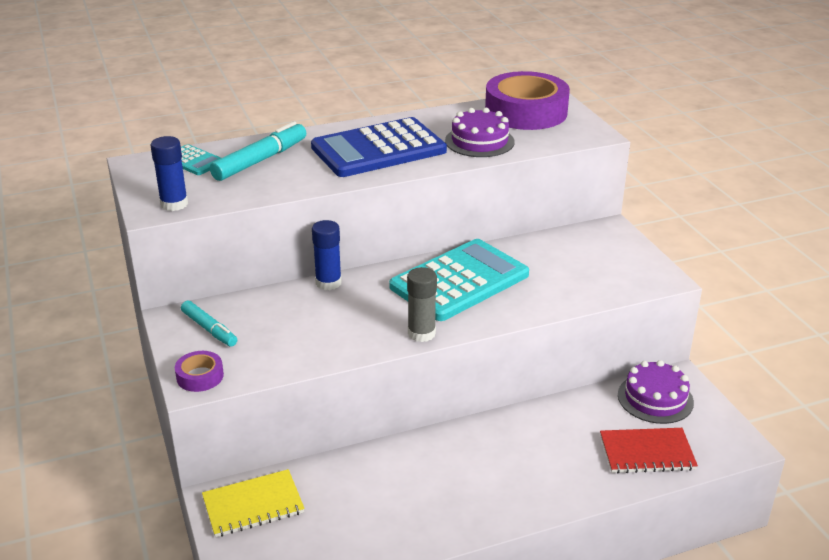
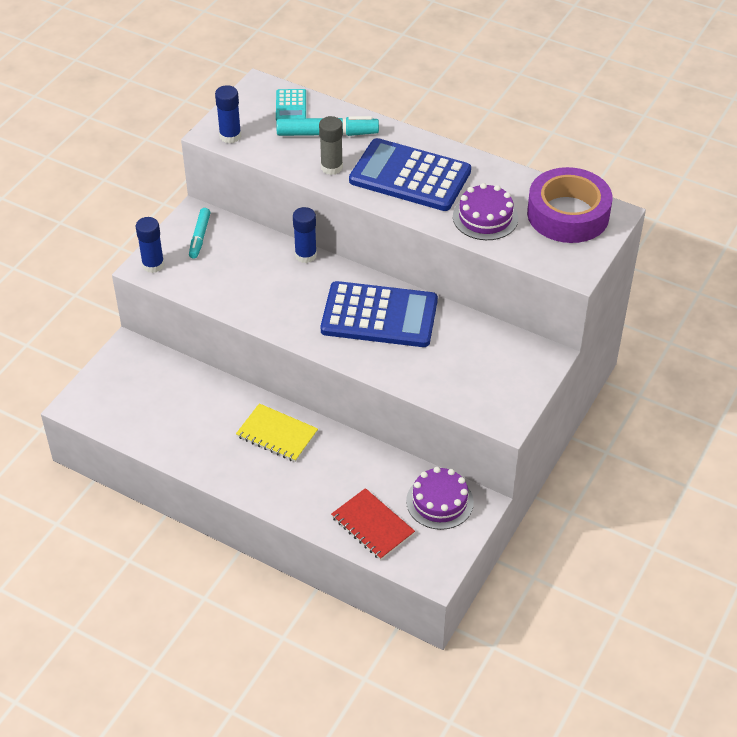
camera: 50 degrees right, 15 degrees up
purple tape [175,351,224,392] -> blue glue stick [136,217,164,273]
yellow notebook [202,469,305,537] -> yellow notebook moved to [236,403,318,462]
turquoise calculator [389,239,529,321] -> blue calculator [321,281,438,347]
grey glue stick [407,267,437,342] -> grey glue stick moved to [319,116,343,175]

